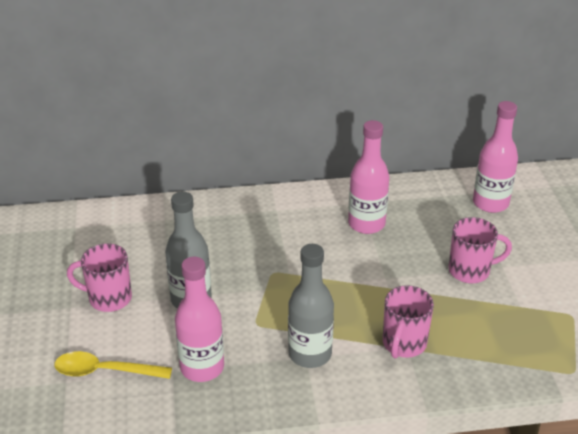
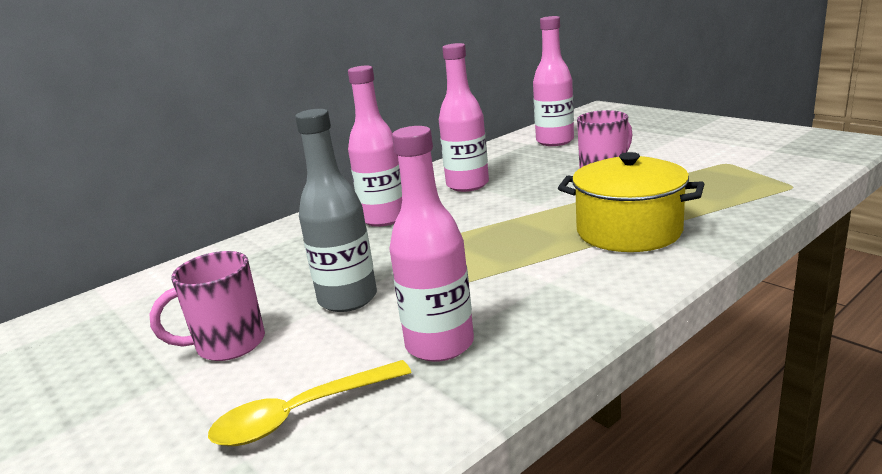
camera: 30 degrees left, 15 degrees down
grey bottle [288,244,334,368] -> none
pink mug [383,285,434,359] -> yellow pot [558,152,704,252]
none -> pink bottle [348,66,402,227]

